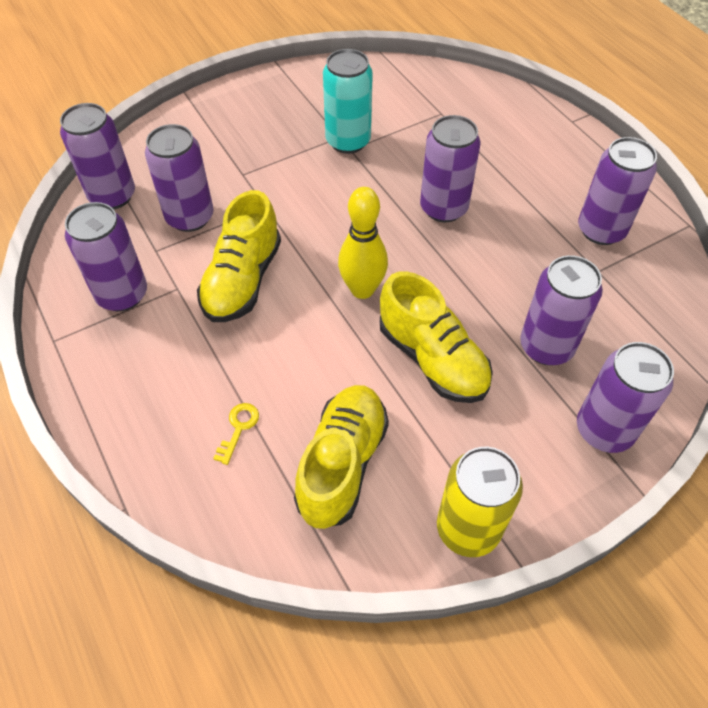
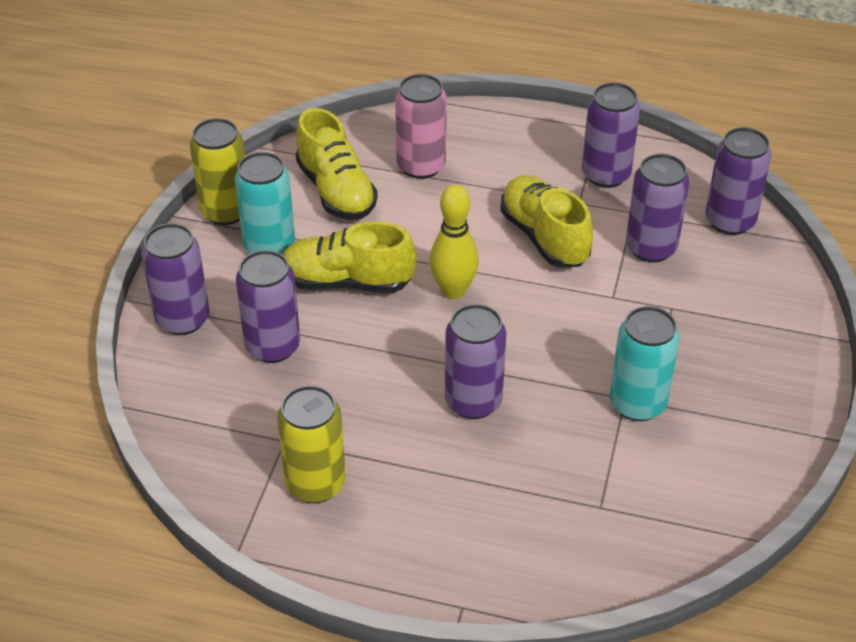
camera: 135 degrees right, 10 degrees down
yellow key [213,403,259,465] -> pink can [395,74,447,179]
purple can [578,137,657,245] -> yellow can [277,385,346,503]
none -> turquoise can [235,152,295,255]

